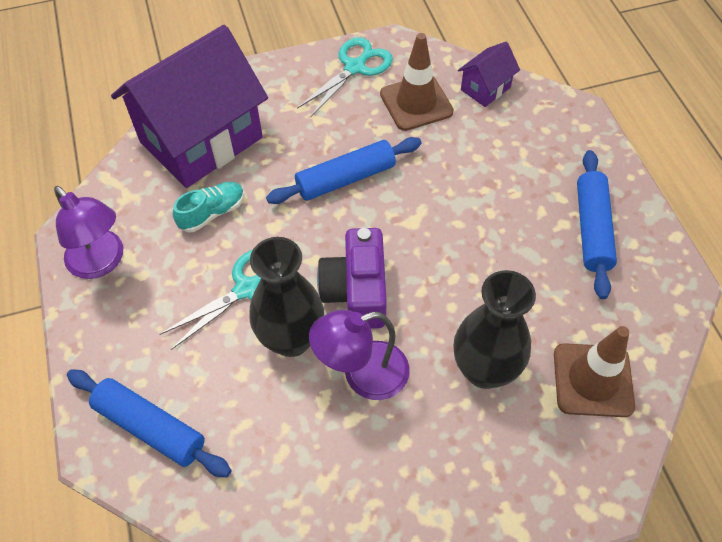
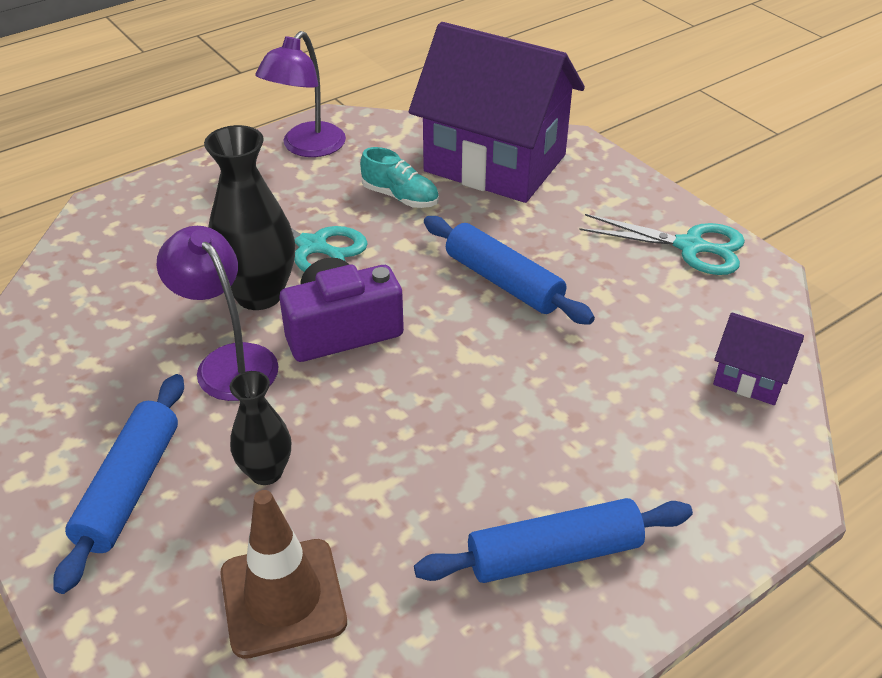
camera: 70 degrees right, 15 degrees down
blue rolling pin [67,369,232,477] -> blue rolling pin moved to [53,374,184,594]
brown traffic cone [380,33,454,131] -> none
black vase [453,270,536,389] -> black vase [230,371,291,485], size x0.59

